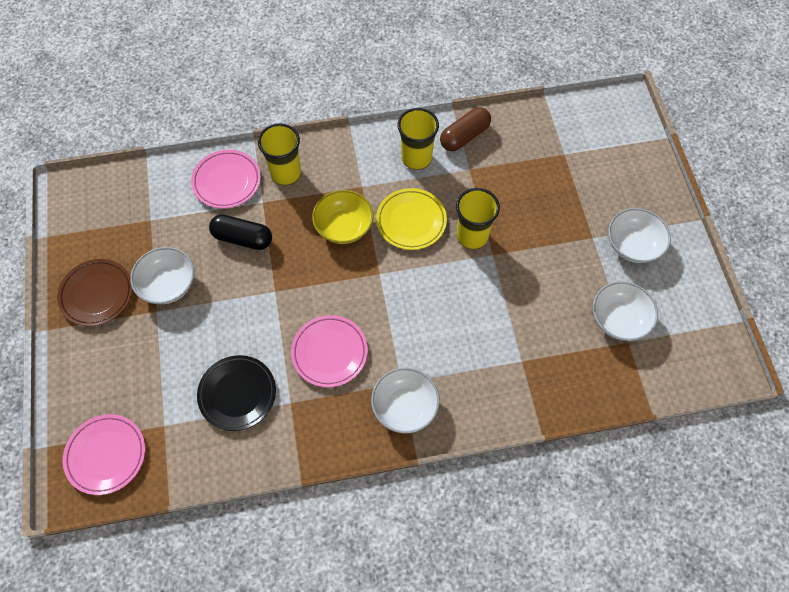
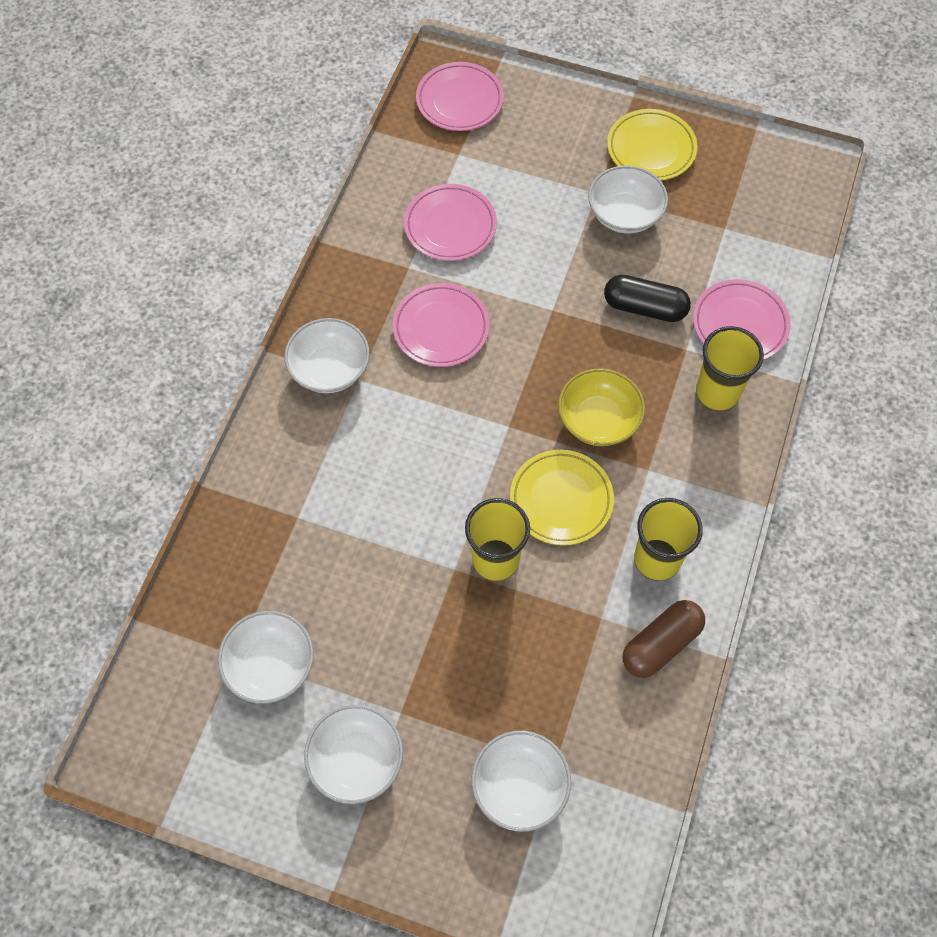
camera: 120 degrees right, 0 degrees up
brown plate [57,259,133,326] -> yellow plate [607,109,697,181]
black plate [197,355,276,431] -> pink plate [404,184,497,261]
black capsule [209,214,272,250] -> black capsule turned 60 degrees clockwise [604,275,691,322]
brown capsule [440,107,491,151] -> brown capsule turned 60 degrees clockwise [623,600,705,678]
none -> white bowl [472,731,571,832]

